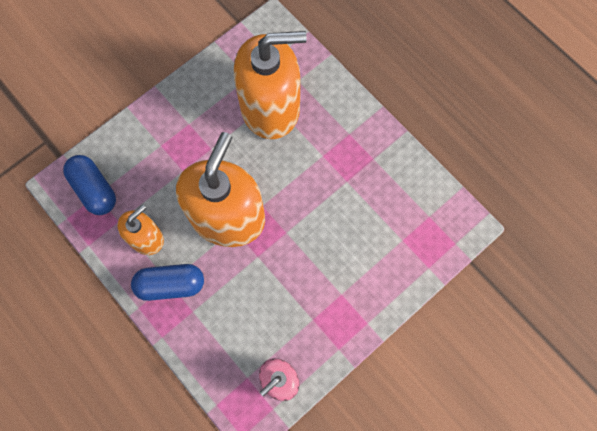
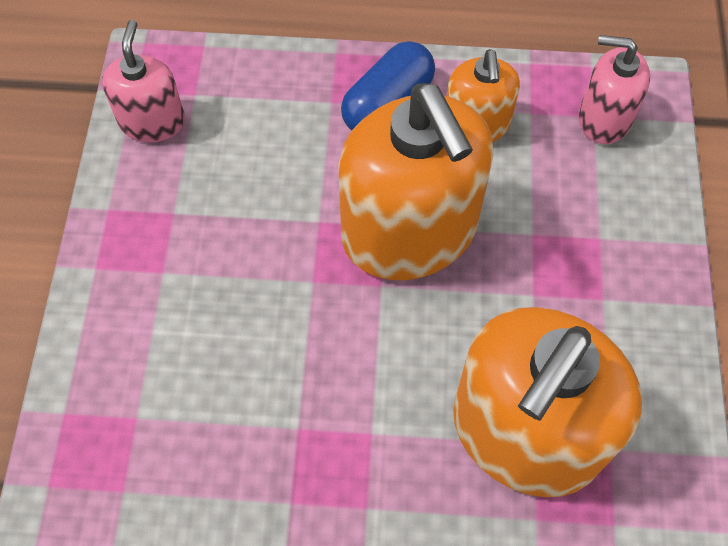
camera: 135 degrees right, 10 degrees down
blue capsule [63,155,116,215] -> pink soap dispenser [579,35,650,144]

